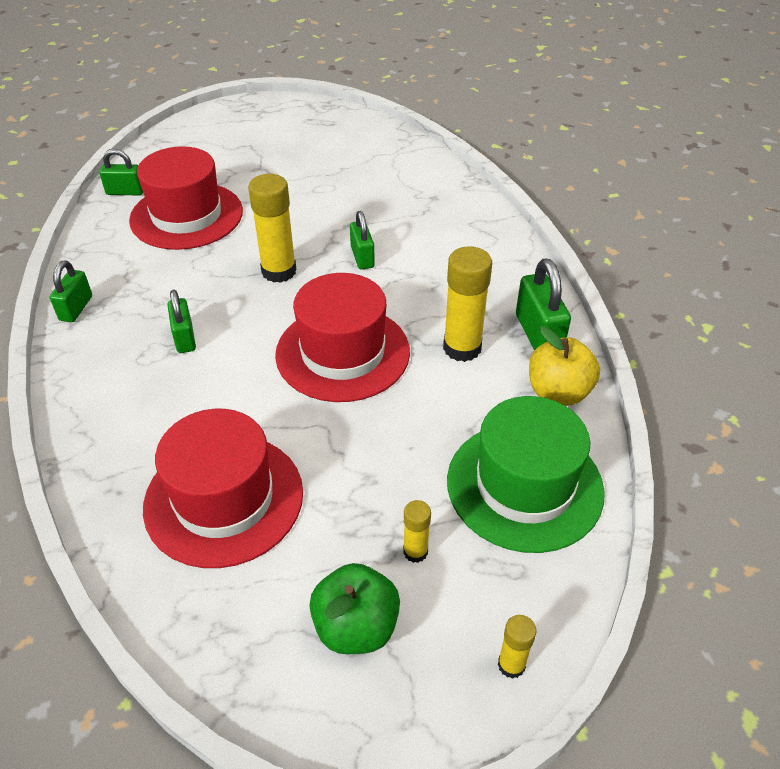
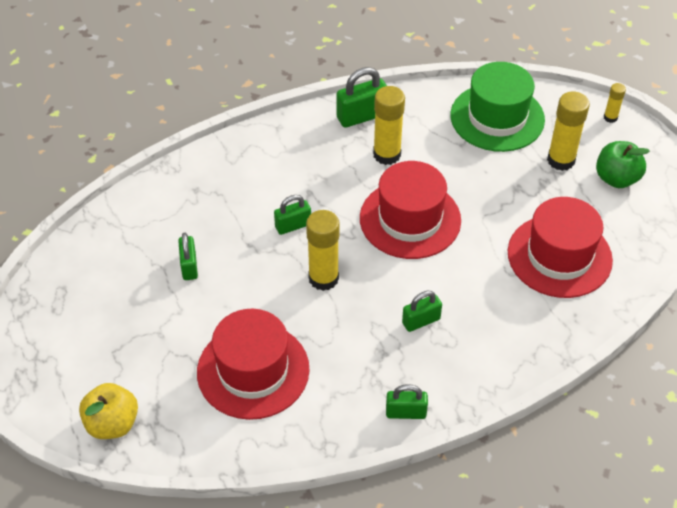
camera: 100 degrees left, 5 degrees up
green padlock [99,149,143,195] -> green padlock moved to [178,233,198,280]
yellow glue stick [403,500,431,563] -> yellow glue stick [547,92,590,171], size x1.93
yellow apple [529,326,600,406] -> yellow apple moved to [79,383,138,439]

